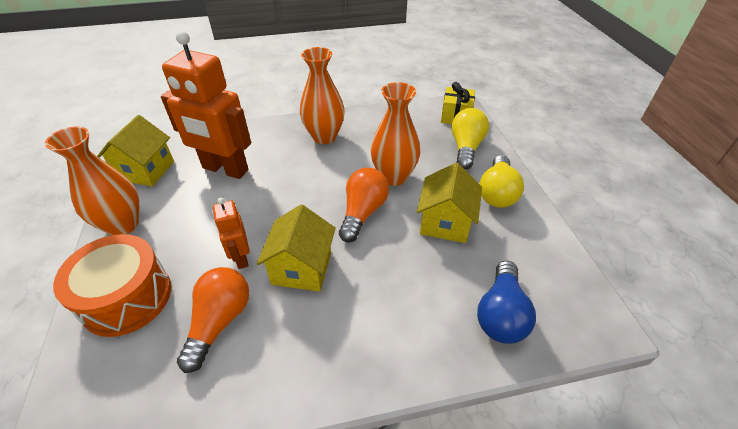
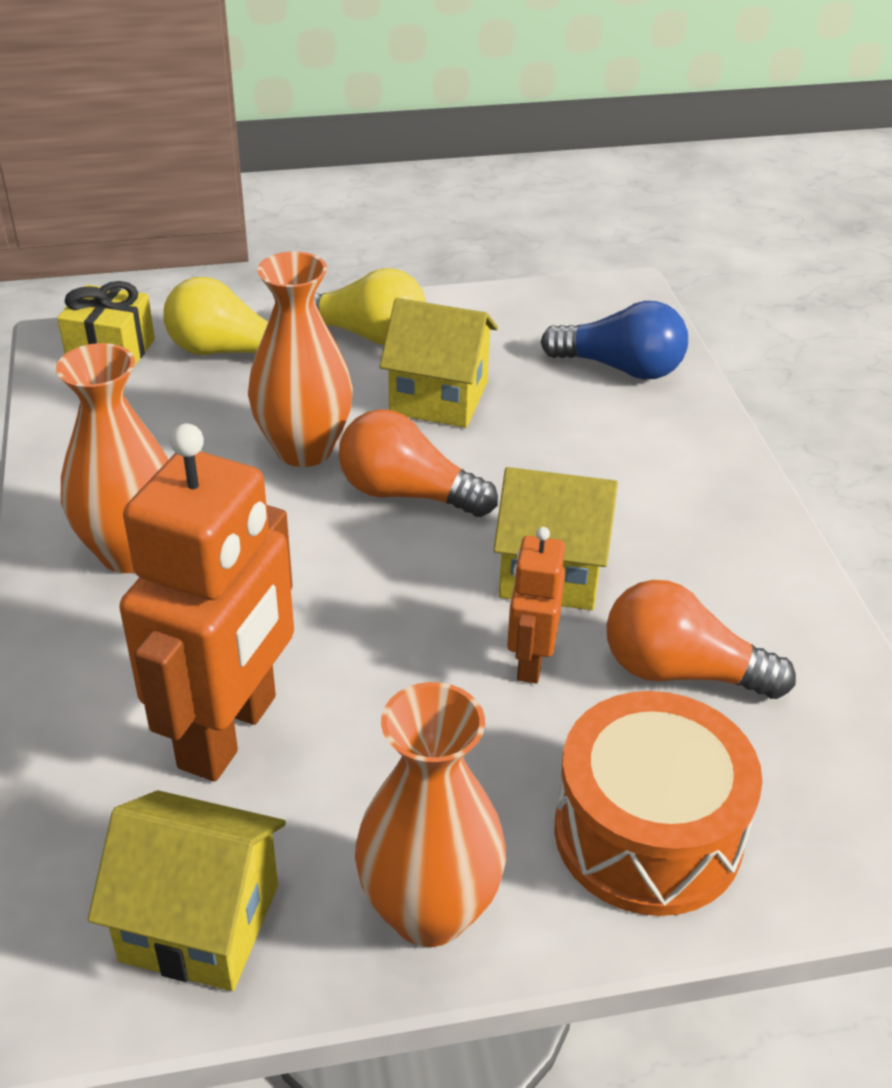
camera: 90 degrees left, 5 degrees down
orange robot [213,198,250,269] -> orange robot turned 120 degrees clockwise [507,527,565,683]

